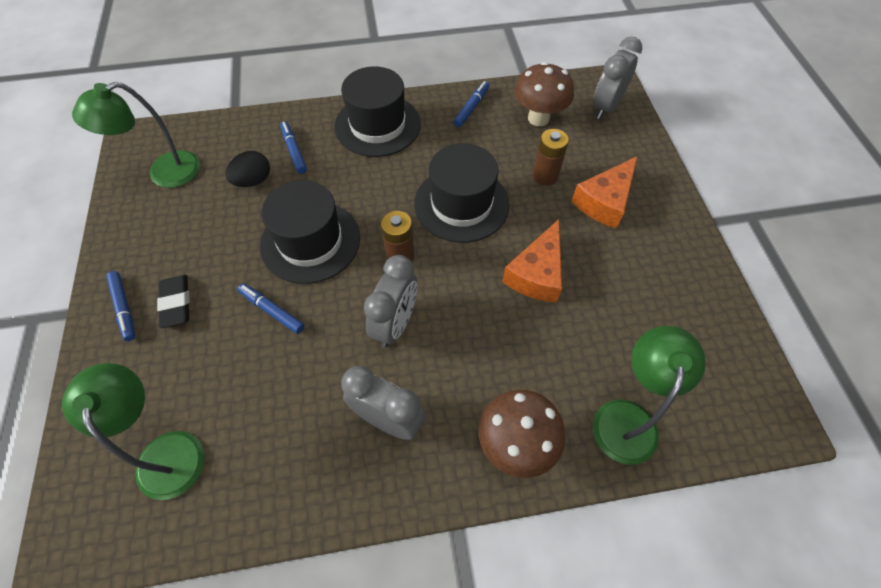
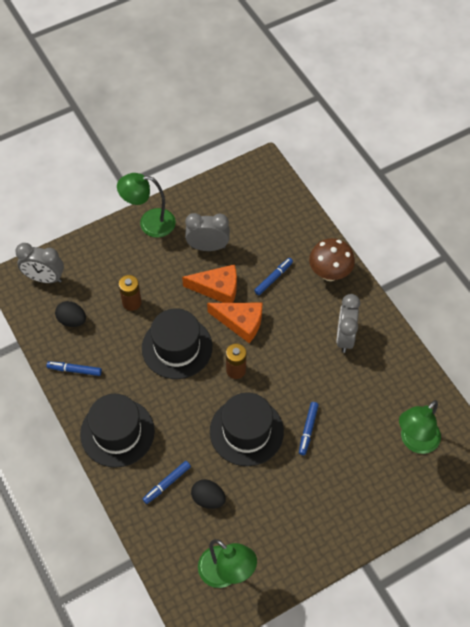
camera: 110 degrees left, 0 degrees up
blue marker [106,271,135,341] -> blue marker moved to [254,258,293,295]
black eraser [157,275,190,328] -> none
grey clock [364,255,417,347] -> grey clock moved to [185,213,230,251]
brown mushroom [515,62,574,126] -> black egg [55,301,86,327]
orange cheese [571,157,637,229] -> orange cheese moved to [207,303,262,343]
green lamp [593,326,706,465] -> green lamp moved to [117,173,176,238]

